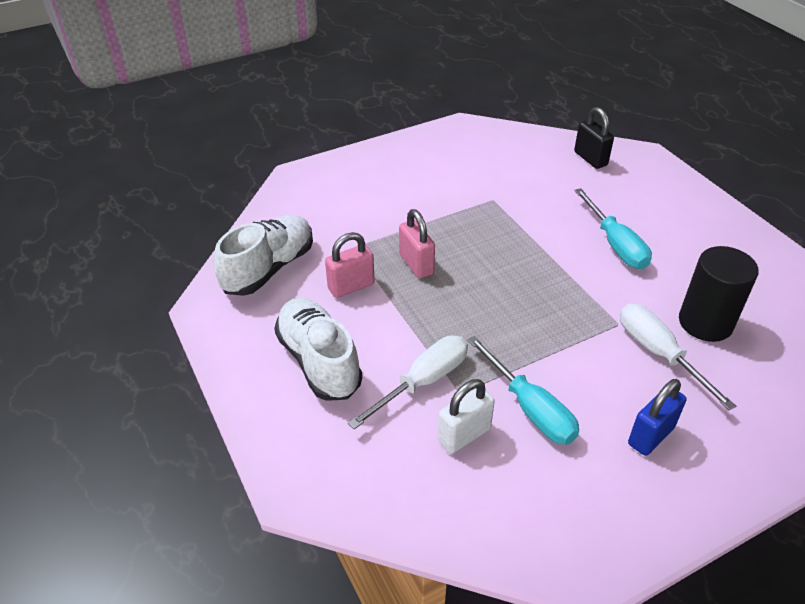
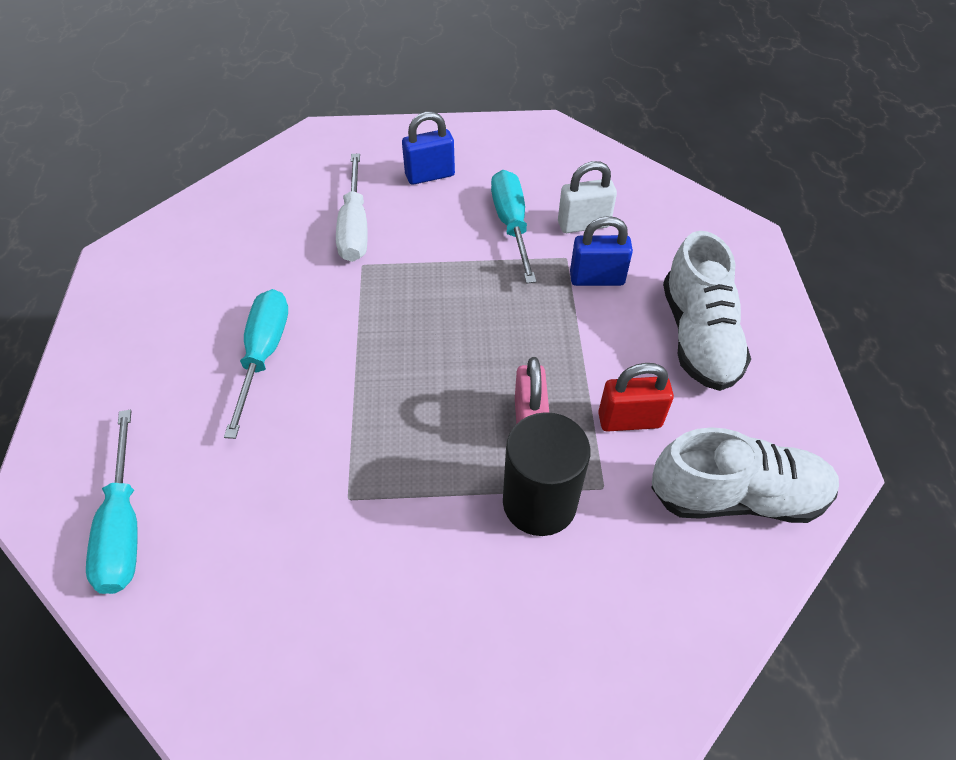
camera: 155 degrees left, 10 degrees up
white shoe [214,215,313,296] -> white shoe turned 150 degrees counterclockwise [651,427,839,523]
pink padlock [325,232,375,298] -> red padlock [598,363,674,432]
white screwdriver [348,335,468,429] -> blue padlock [570,216,633,286]
black padlock [574,107,614,169] -> turquoise screwdriver [86,410,138,594]
black cylinder [679,246,759,342] -> black cylinder moved to [503,412,590,536]

